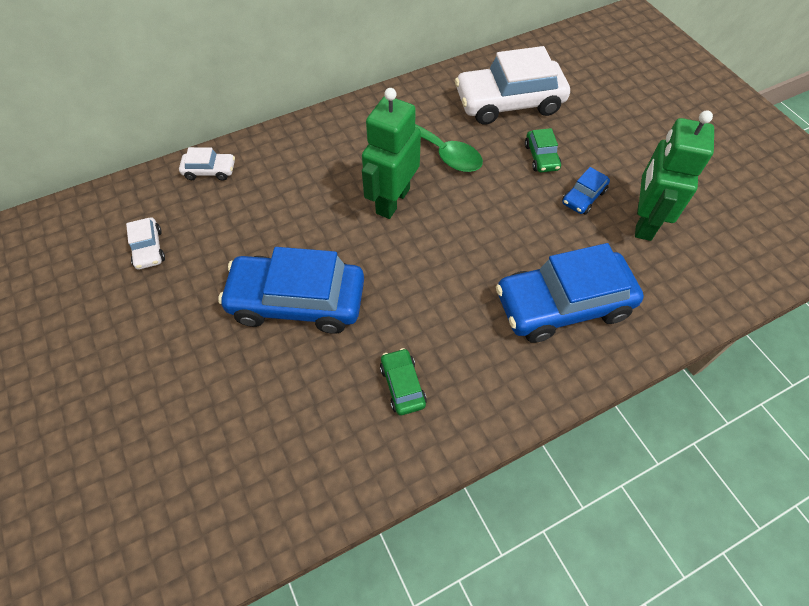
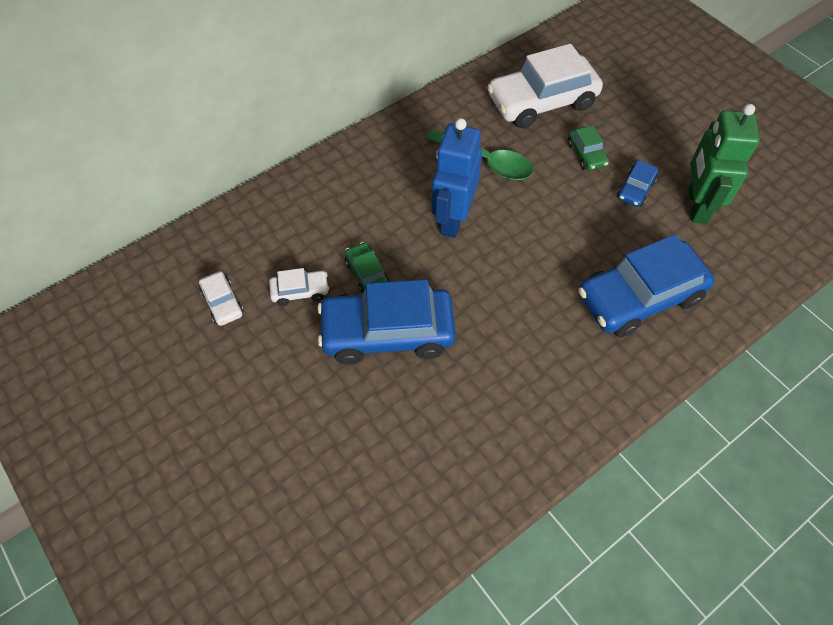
camera: 10 degrees left, 0 degrees up
white car [179,147,235,181] -> white car moved to [269,268,329,306]
green robot [362,88,421,219] -> blue robot [432,118,482,238]
green car [380,348,427,415] -> green car moved to [345,242,389,294]

